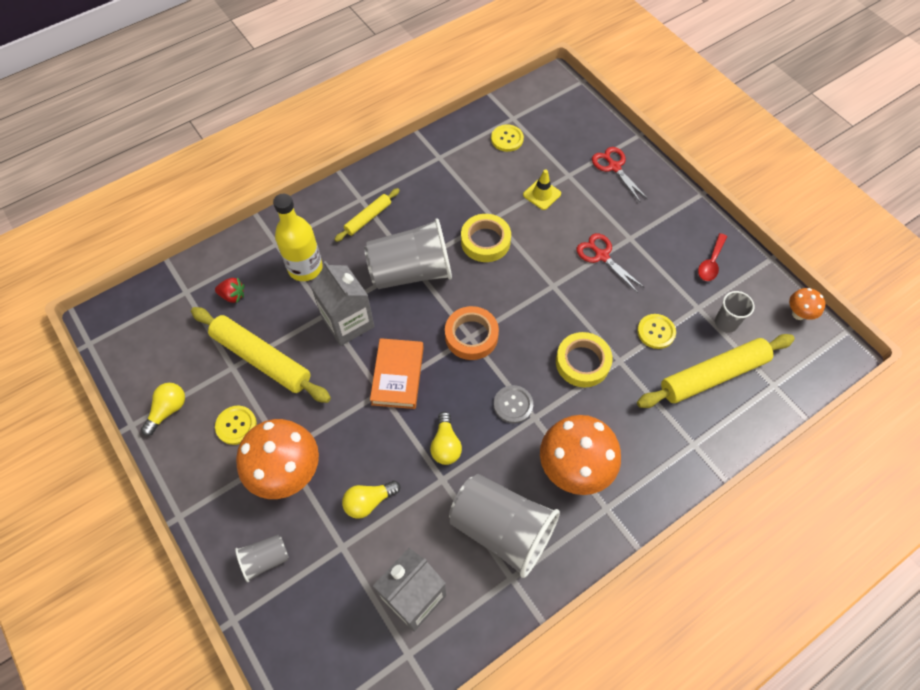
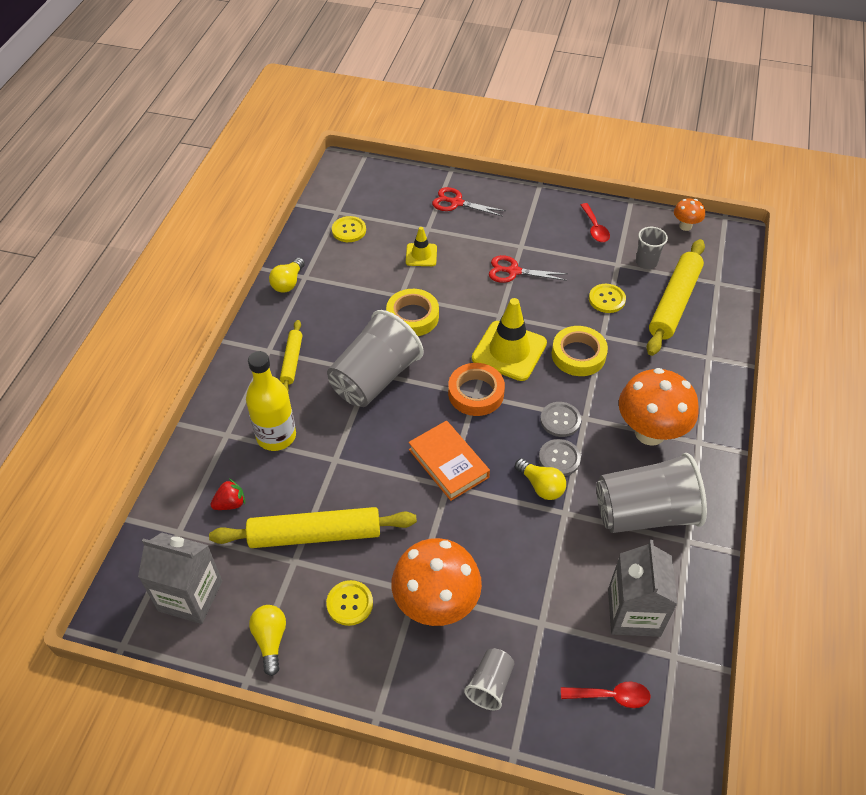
camera: 40 degrees left, 10 degrees down
grey carton [310,261,375,346] -> grey carton moved to [138,533,222,624]
yellow light bulb [342,481,400,519] -> yellow light bulb moved to [269,257,305,293]
none -> yellow traffic cone [472,298,547,381]
none -> grey button [539,439,581,476]
none -> red spoon [561,682,651,708]

